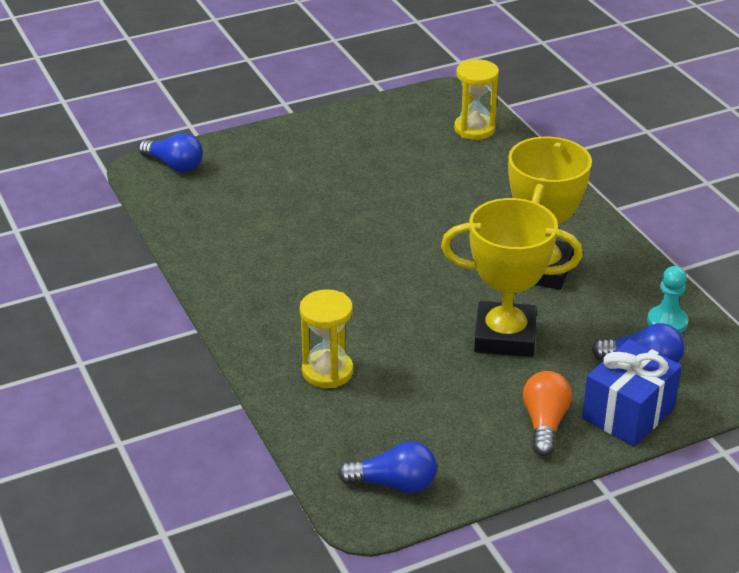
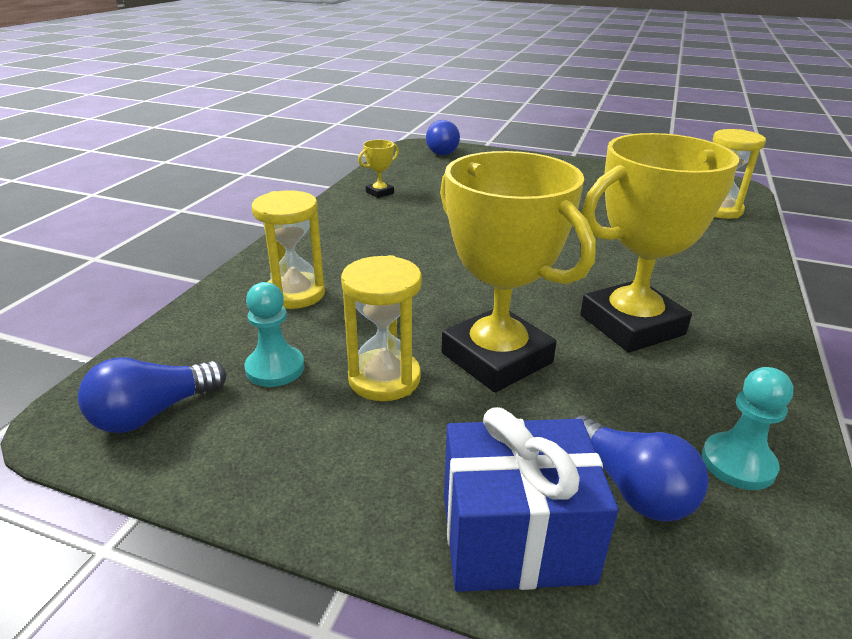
camera: 45 degrees right, 5 degrees down
blue light bulb [338,441,437,493] -> blue light bulb turned 90 degrees clockwise [78,357,226,433]
orange light bulb [523,371,572,456] -> none
none -> turquoise pawn [245,282,304,387]
none -> yellow hourglass [341,255,422,401]
none -> yellow trophy [358,140,399,198]

